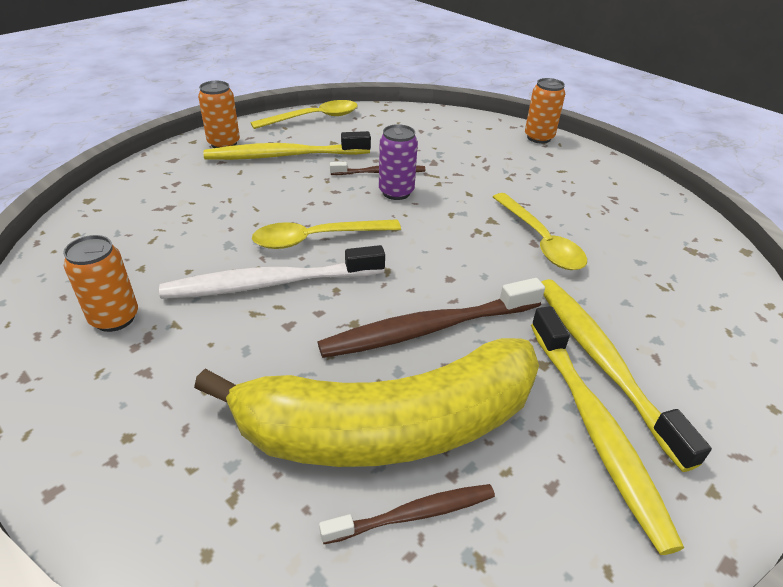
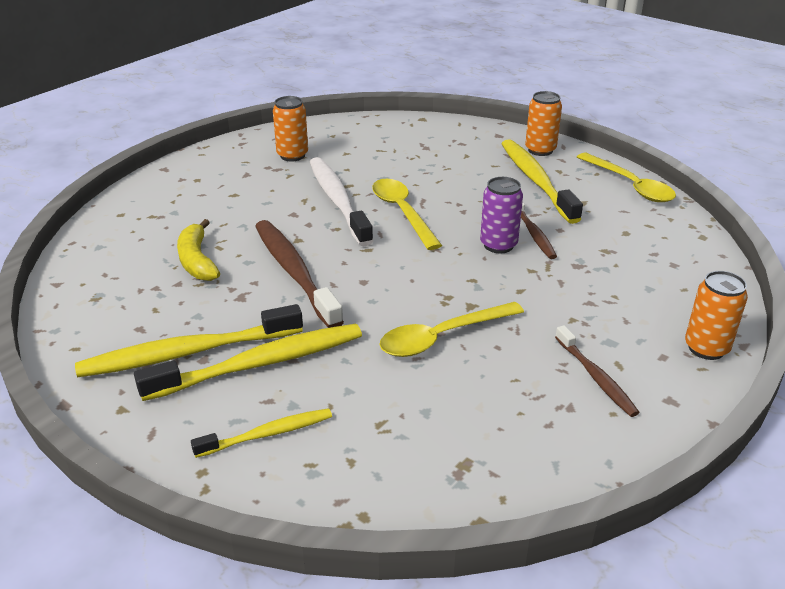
camera: 85 degrees right, 5 degrees down
yellow banana [194,338,539,467] -> yellow banana [177,219,220,281], size x0.44
brown toothbrush [319,484,495,544] -> brown toothbrush moved to [555,325,640,417]
none -> yellow toothbrush [191,408,332,458]

